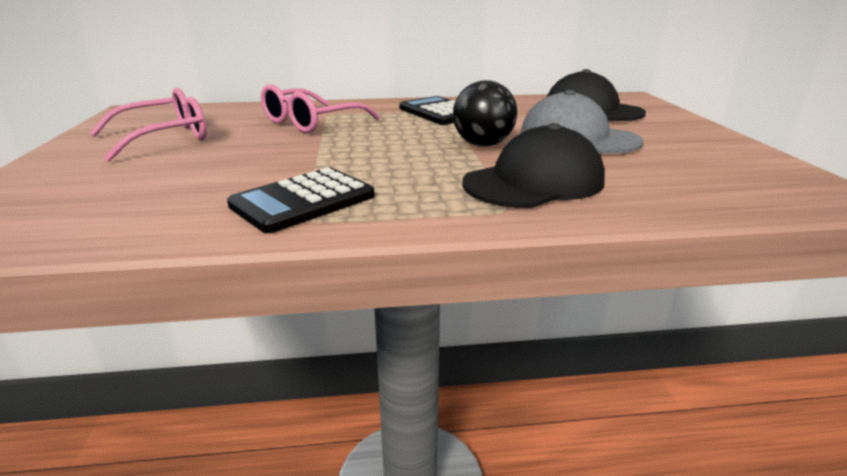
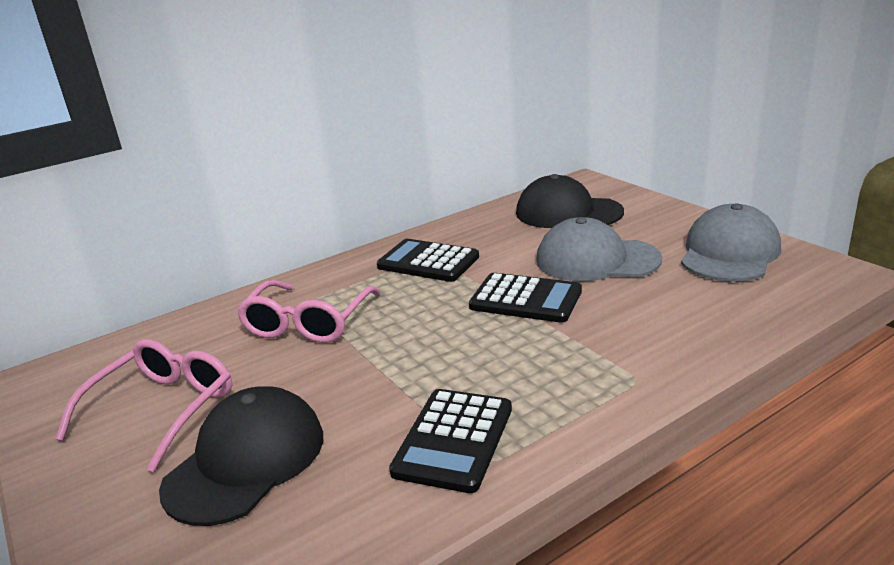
camera: 25 degrees left, 0 degrees up
black ball [453,80,517,146] -> black calculator [469,273,582,323]
black cap [462,123,605,208] -> black cap moved to [159,386,323,526]
none -> grey cap [681,203,781,282]

